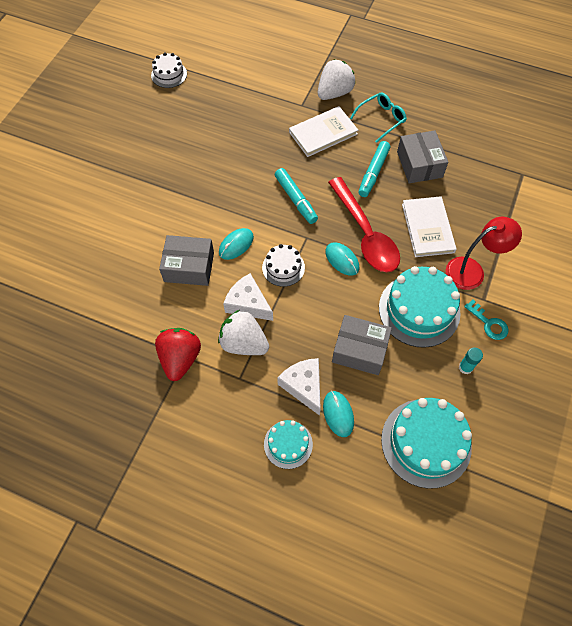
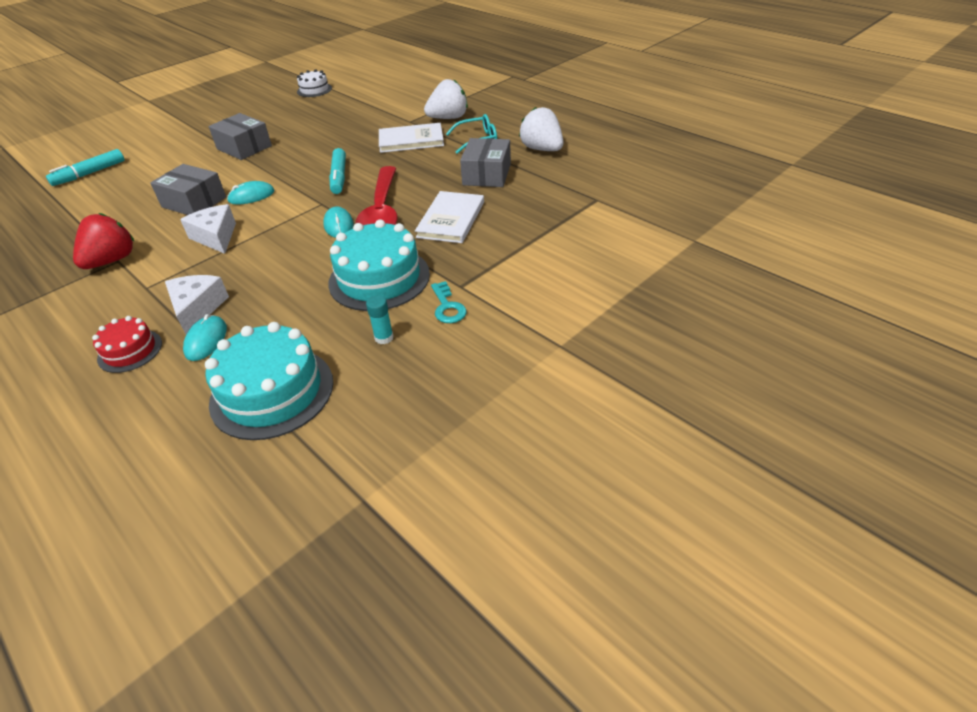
camera: 25 degrees right, 20 degrees down
white strawberry [218,310,269,355] -> white strawberry moved to [519,107,563,151]
white cake [262,244,305,287] -> none
turquoise cake [264,420,313,469] -> red cake [92,316,162,373]
grey box [332,315,392,375] -> grey box moved to [209,113,272,160]
turquoise marker [358,141,390,197] -> turquoise marker moved to [46,149,125,186]
red lamp [446,217,522,290] -> none

